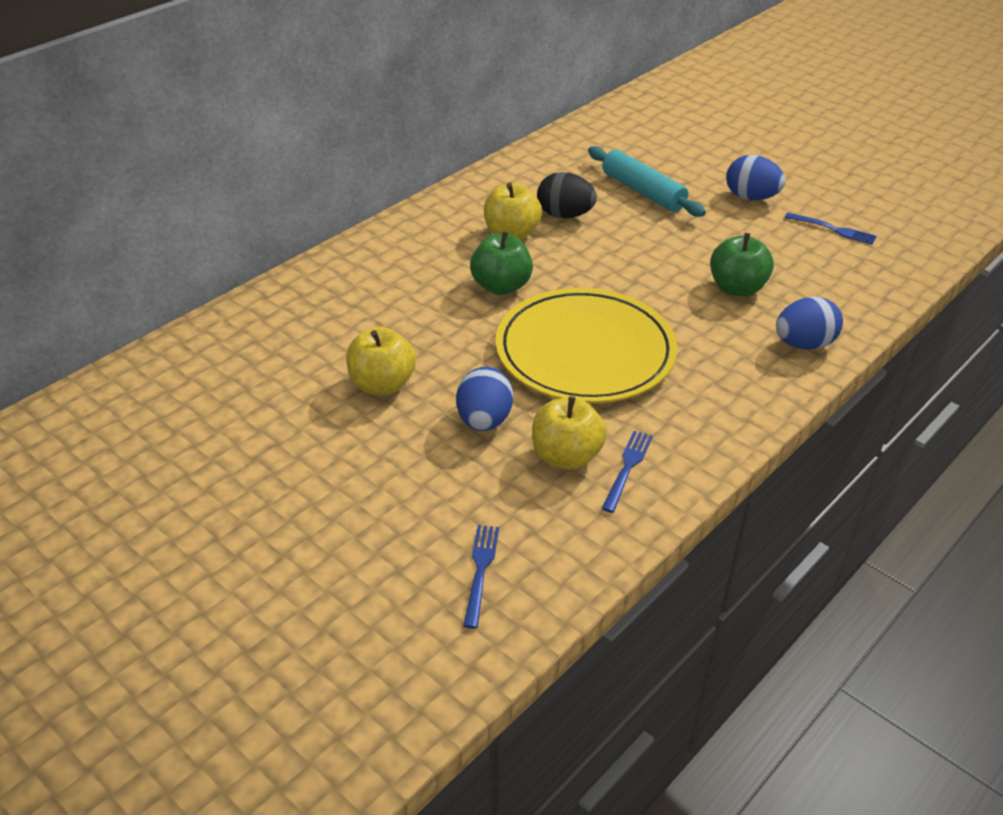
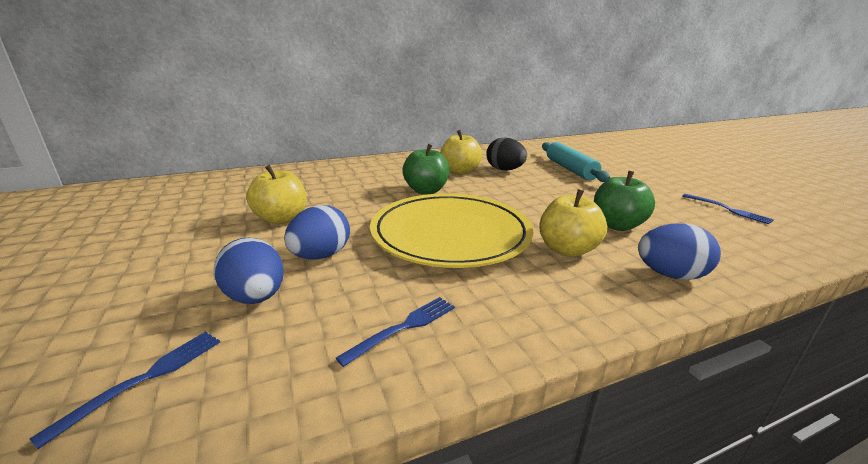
camera: 25 degrees right, 15 degrees down
yellow apple [532,396,607,470] -> yellow apple moved to [539,189,607,257]
blue egg [726,155,785,200] -> blue egg moved to [213,237,284,304]

